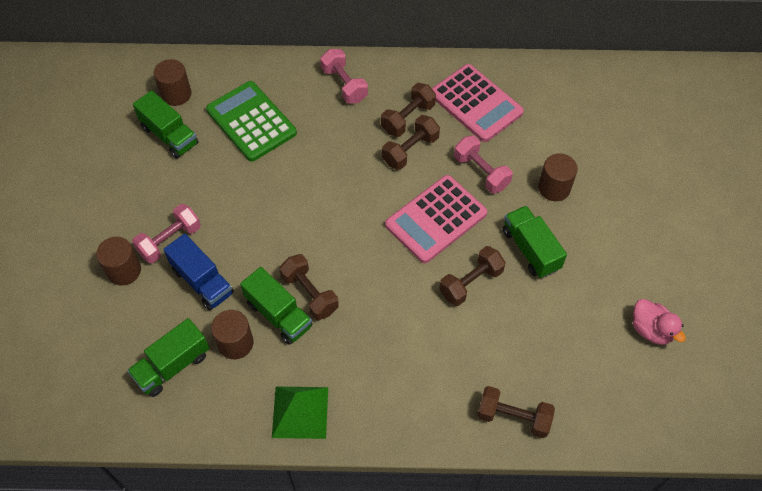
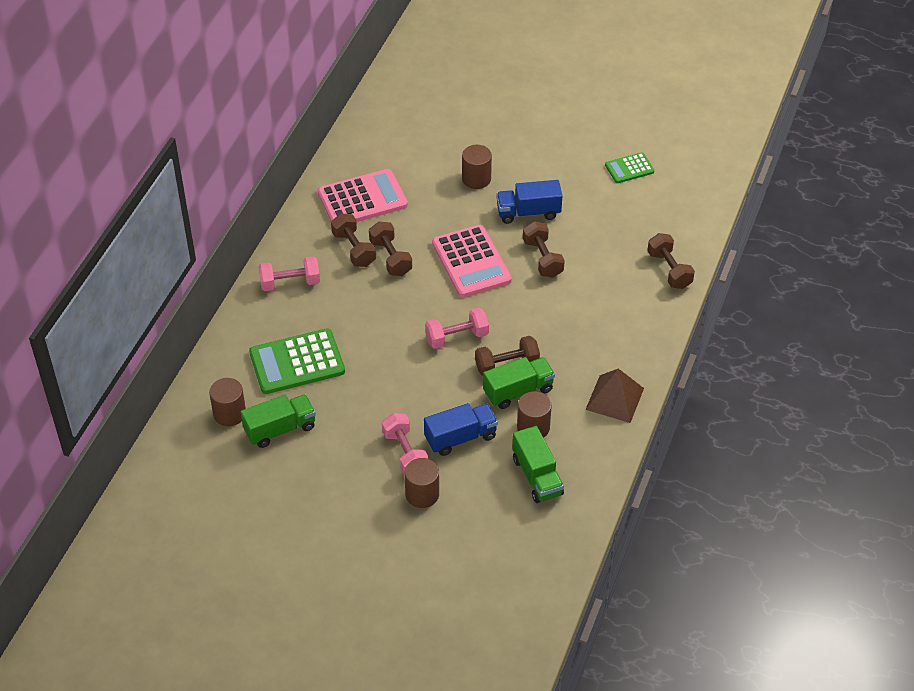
camera: 70 degrees left, 10 degrees down
green pyramid [272,387,328,439] -> brown pyramid [585,368,644,423]
pink dumbbell [454,135,513,193] -> pink dumbbell moved to [425,308,489,349]
brown dumbbell [477,386,555,438] -> brown dumbbell turned 60 degrees counterclockwise [647,233,695,289]
green truck [503,206,567,278] -> blue truck [497,180,562,224]
pink duck [633,299,686,345] -> green calculator [605,152,654,183]

